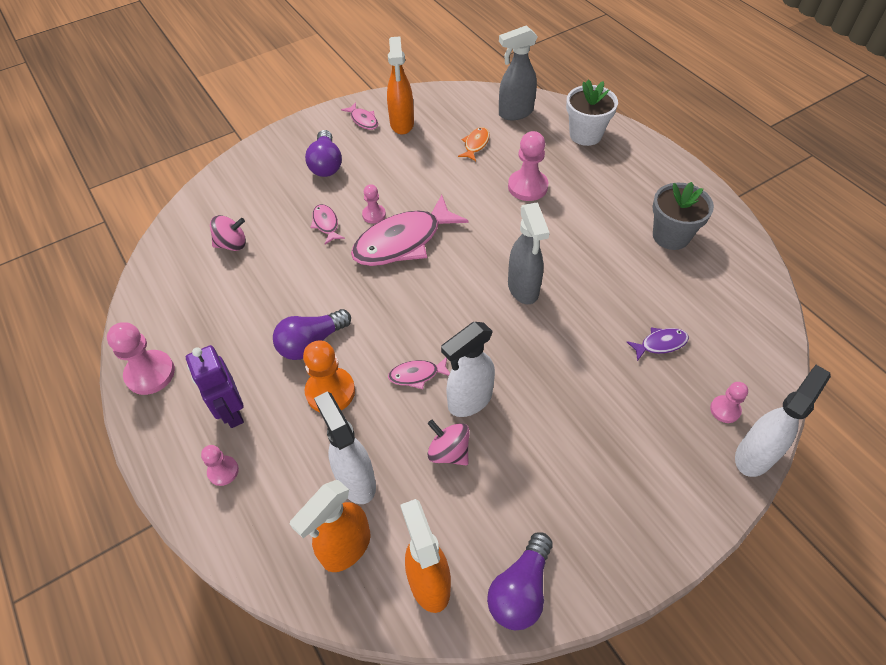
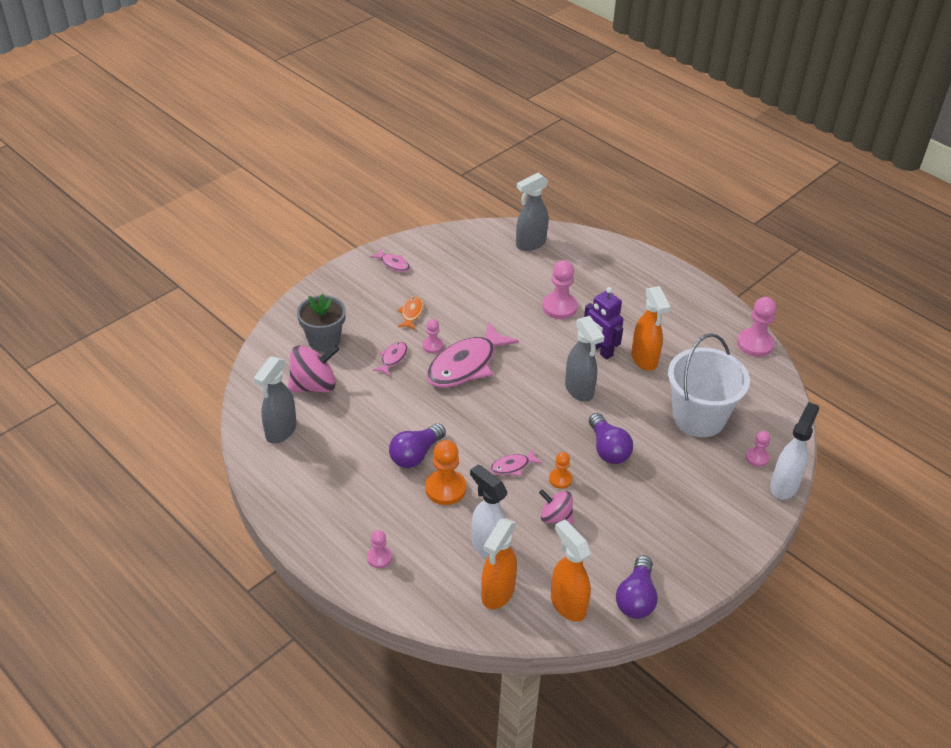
camera: 15 degrees left, 10 degrees down
pink pawn [107,322,175,395] -> pink pawn moved to [737,297,776,357]
purple robot [186,345,244,428] -> purple robot moved to [584,287,624,360]
pink spinning top [210,215,246,251] -> pink spinning top [288,344,339,392], size x1.58
purple light bulb [305,130,342,177] -> purple light bulb moved to [589,413,633,464]
pink fish [310,204,345,245] -> pink fish turned 60 degrees clockwise [373,342,408,376]
orange spray bottle [387,36,414,134] -> orange spray bottle moved to [631,286,671,371]
white spray bottle [441,322,495,417] -> orange pawn [549,452,572,489]
orange fish [458,127,490,161] -> orange fish moved to [398,297,423,329]
white flower pot [566,79,618,146] -> none
purple fish [627,328,689,361] -> white bucket [668,333,750,437]
grey flower pot [652,182,714,250] -> grey flower pot moved to [297,294,346,352]
none -> grey spray bottle [254,356,297,444]

